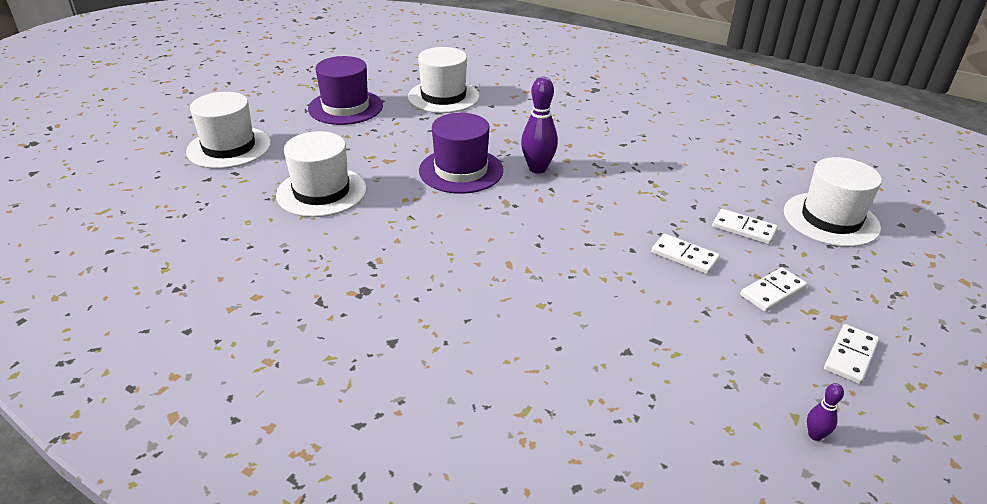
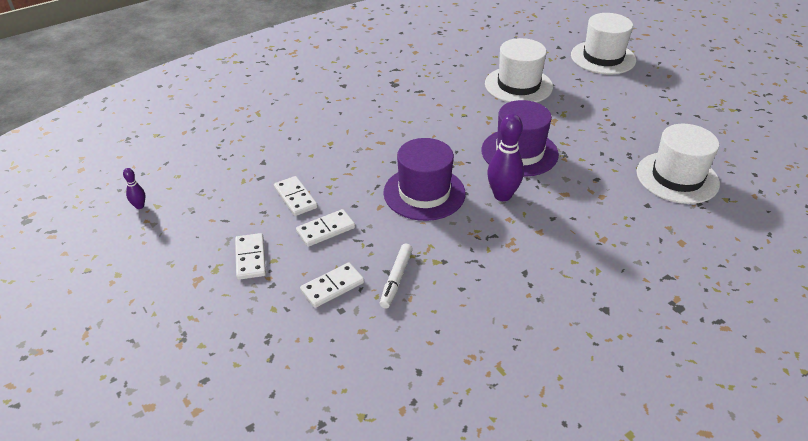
camera: 115 degrees right, 5 degrees up
purple hat [308,56,383,125] -> purple hat moved to [383,138,466,221]
white hat [784,157,882,247] -> none
white domino [824,324,879,384] -> white domino moved to [274,176,318,216]
none -> white marker [380,244,413,309]

